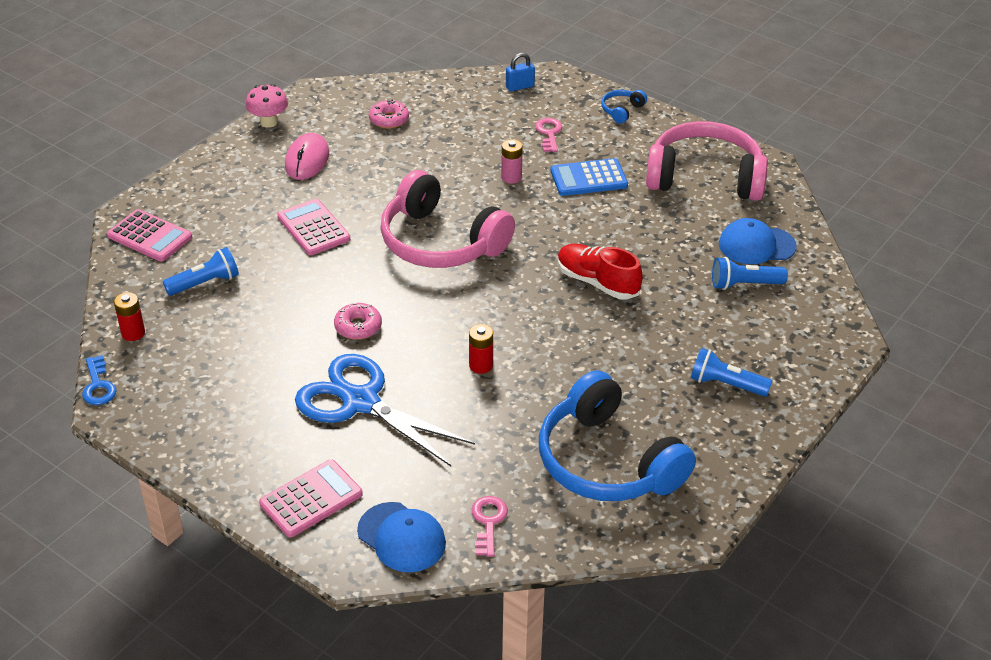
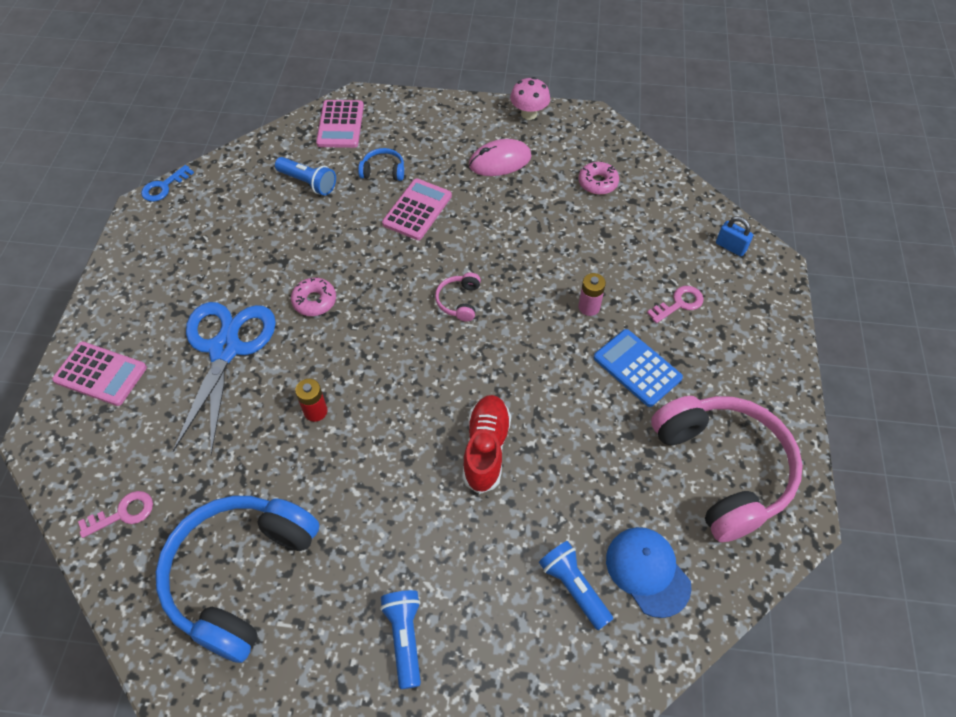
camera: 60 degrees right, 15 degrees up
red battery [114,292,145,341] -> none
blue cap [357,502,446,572] -> none
pink headphones [380,170,515,268] -> pink headphones [435,273,481,322], size x0.40
blue headphones [601,90,647,123] -> blue headphones moved to [358,148,404,181]

